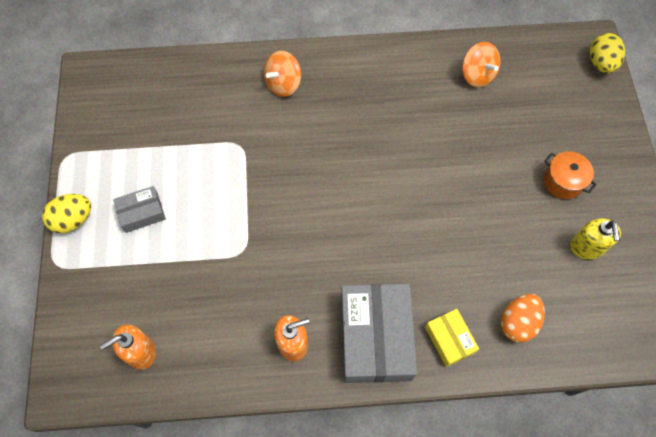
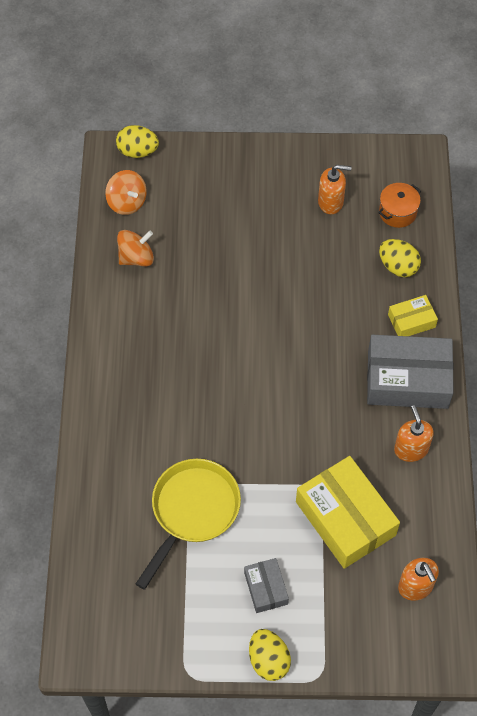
camera: 85 degrees left, 5 degrees down
orange spinning top [264,51,301,97] -> orange spinning top moved to [105,170,147,215]
orange egg [501,294,545,343] -> yellow egg [379,239,421,277]
orange pot [544,151,596,199] -> orange pot moved to [378,183,421,228]
yellow soap dispenser [570,218,621,259] -> orange soap dispenser [318,165,351,214]
none -> yellow pan [136,459,241,590]
none -> yellow box [296,456,400,569]

